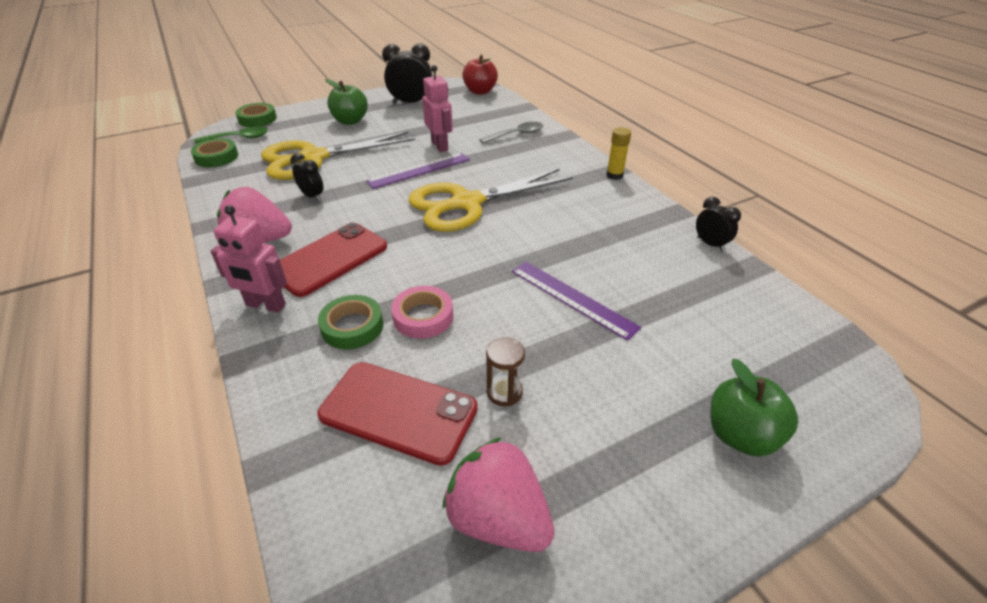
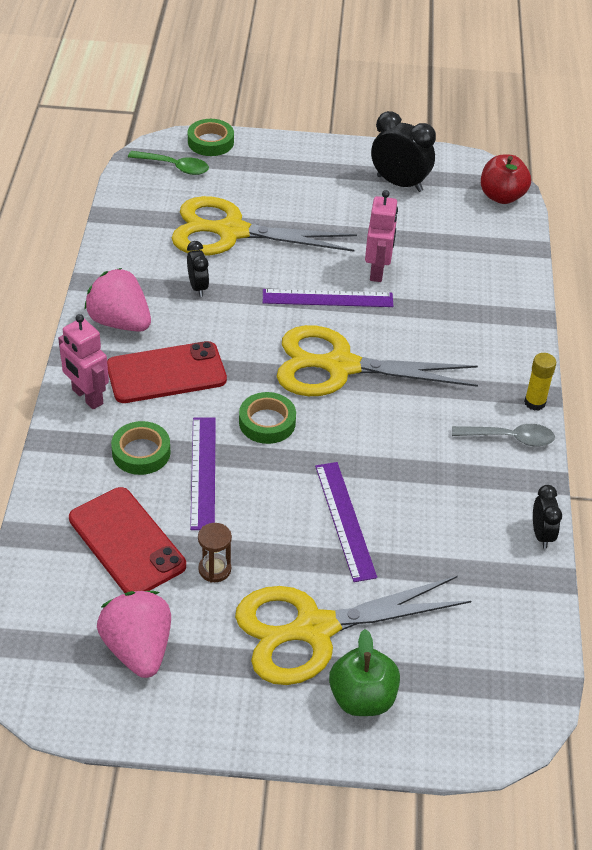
camera: 30 degrees right, 5 degrees up
green tape [191,138,238,167] -> green tape moved to [239,392,296,444]
green apple [325,79,368,125] -> none
pink tape [391,286,453,339] -> purple ruler [190,418,216,530]
grey spoon [480,122,543,144] -> grey spoon moved to [452,424,555,447]
none -> yellow scissors [235,576,471,685]

